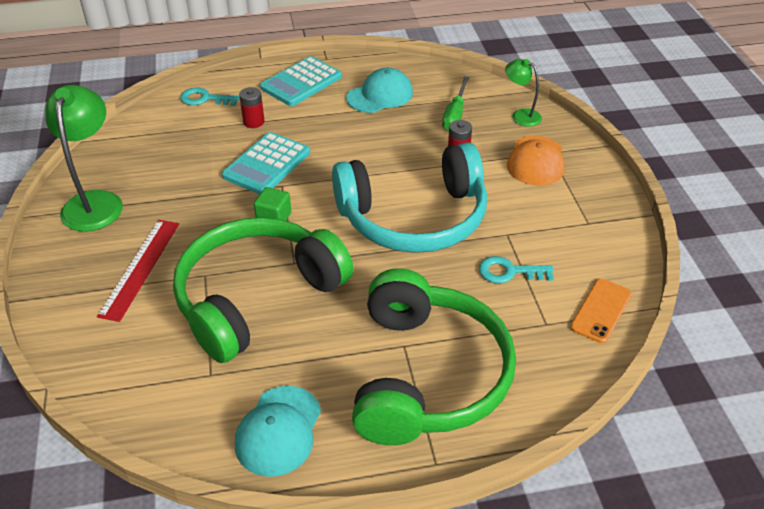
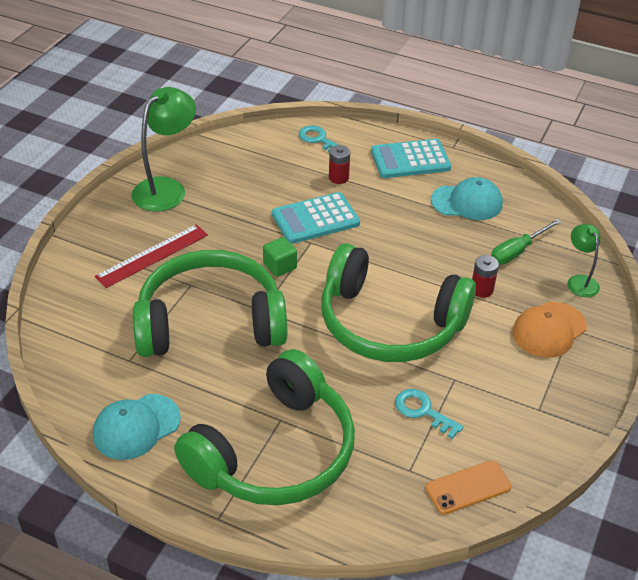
camera: 35 degrees right, 0 degrees up
turquoise headphones [332,142,487,253] -> green headphones [321,243,476,362]

